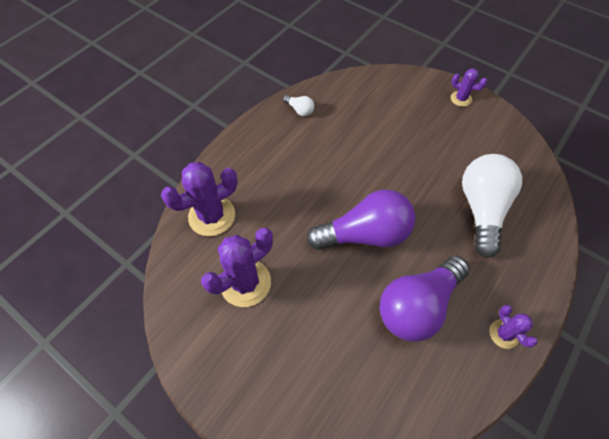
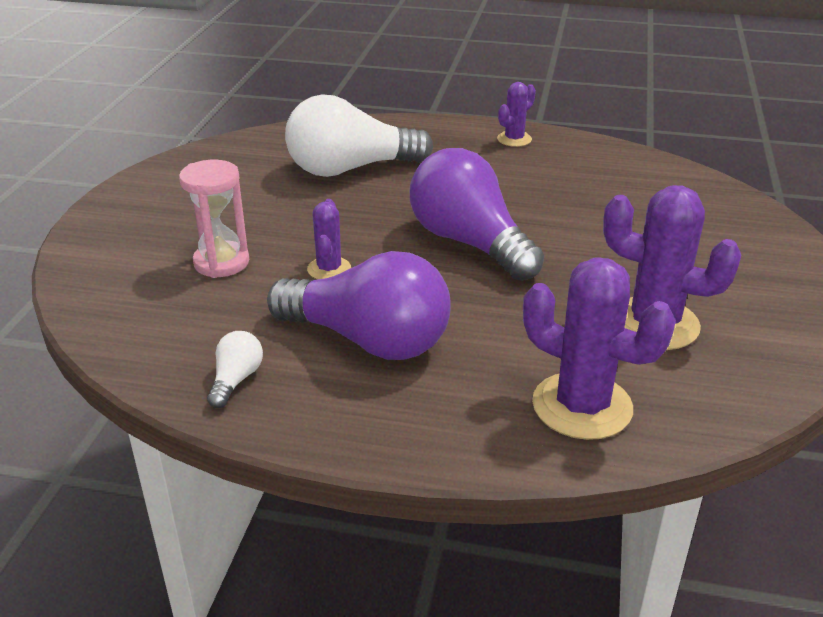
camera: 115 degrees left, 25 degrees down
purple light bulb [380,256,470,341] -> purple light bulb moved to [267,251,451,360]
purple cactus [451,68,487,107] -> purple cactus moved to [307,199,351,279]
none -> pink hourglass [179,160,249,278]

